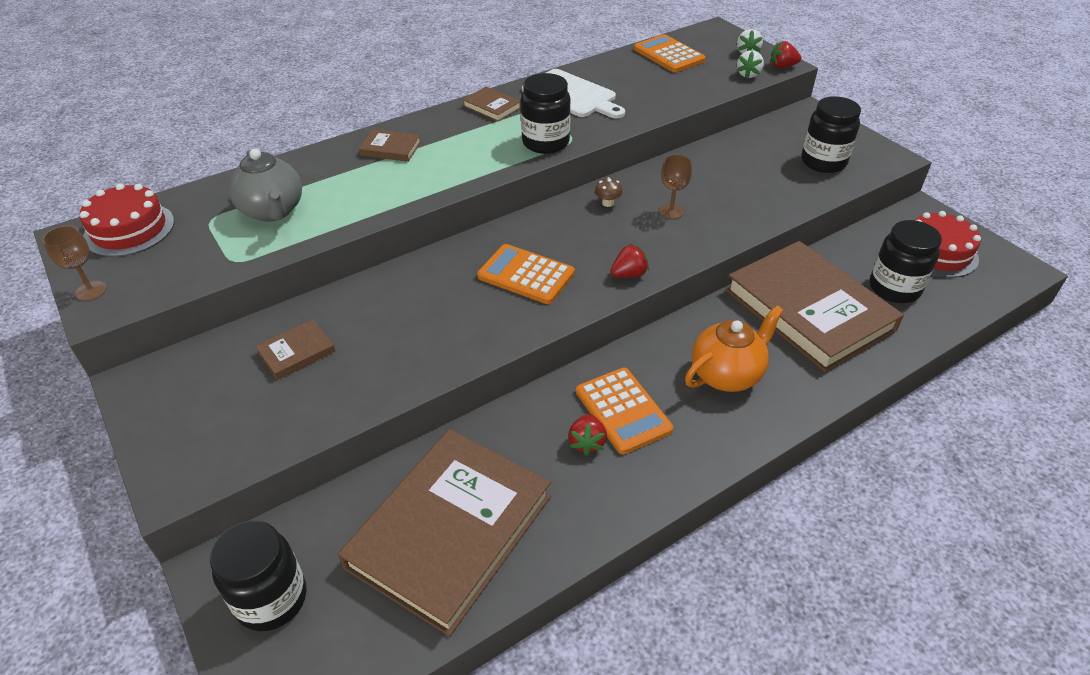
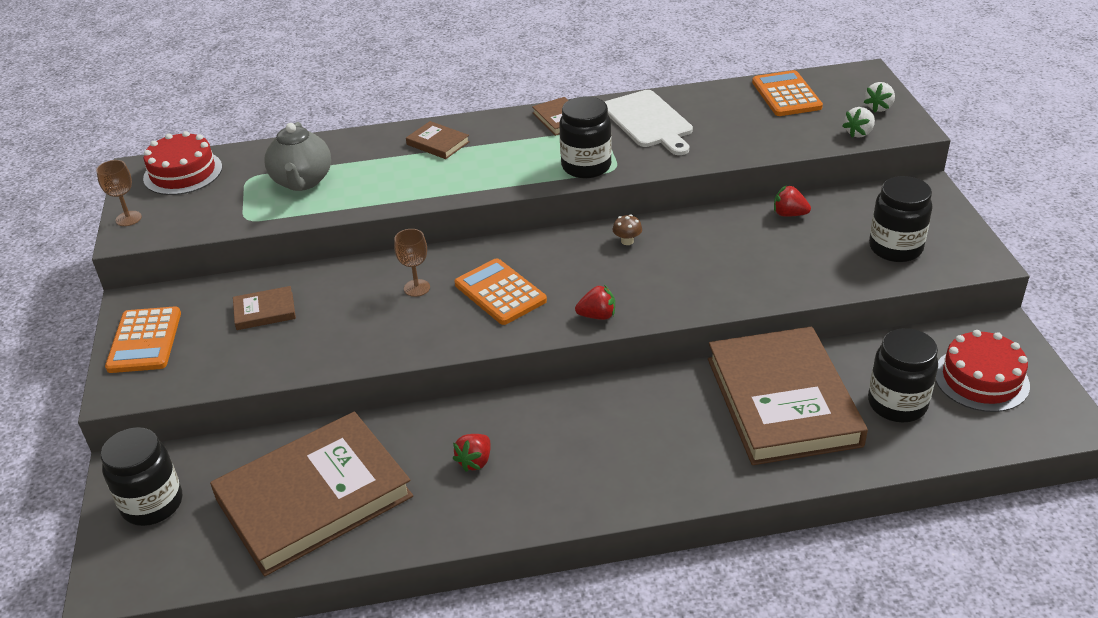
camera: 25 degrees right, 5 degrees down
orange calculator [576,368,673,454] -> orange calculator moved to [105,306,181,373]
brown goblet [659,155,692,219] -> brown goblet moved to [394,229,430,297]
orange teapot [685,305,784,392] -> none
red strawberry [771,41,801,68] -> red strawberry moved to [774,186,811,217]

